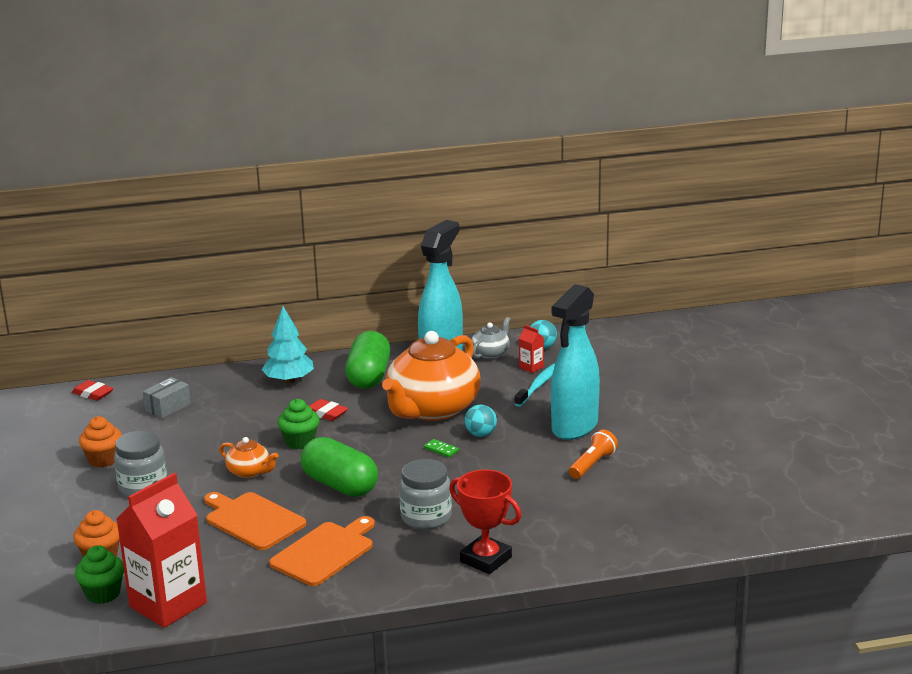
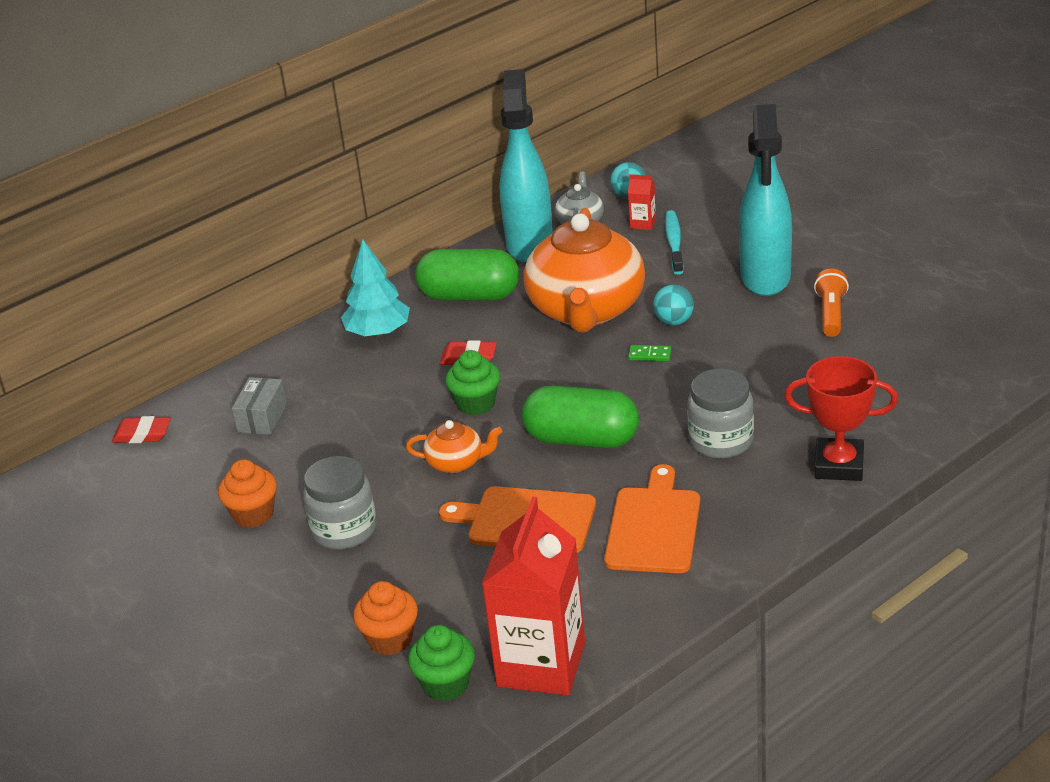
camera: 25 degrees left, 10 degrees up
green capsule [345,331,390,389] -> green capsule turned 60 degrees counterclockwise [415,249,519,300]

